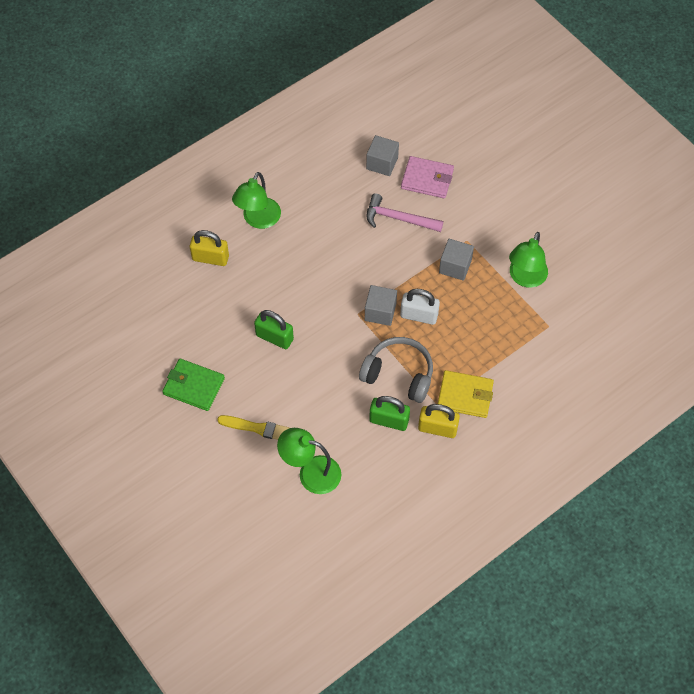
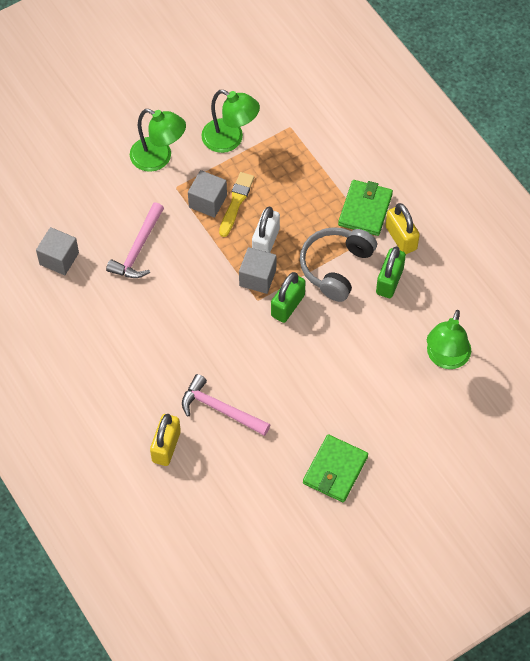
camera: 85 degrees left, 0 degrees up
yellow brush [217,415,290,440] -> yellow brush moved to [219,172,254,237]
green lamp [232,172,281,229] -> green lamp moved to [130,109,186,172]
green padlock [254,310,294,349] -> green padlock moved to [271,272,306,323]
pink wallet [401,156,454,198] -> none
yellow padlock [418,404,460,438] -> yellow padlock turned 45 degrees counterclockwise [385,203,420,254]
yellow wallet [438,370,494,418] -> green wallet [338,180,393,236]
none -> pink hammer [182,374,271,436]

